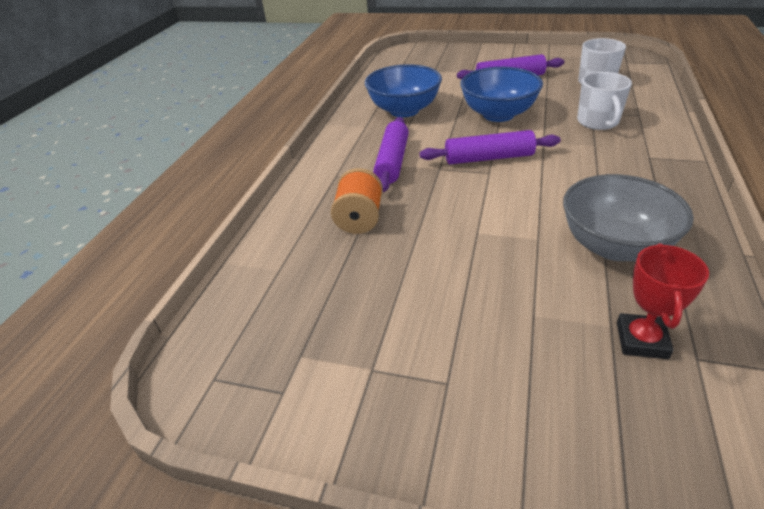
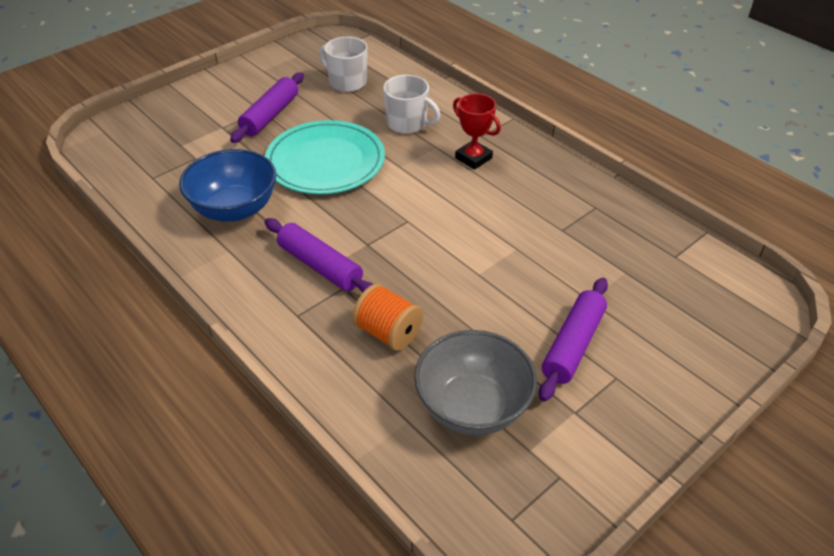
camera: 60 degrees left, 5 degrees up
purple rolling pin [419,130,561,164] -> purple rolling pin moved to [539,278,608,402]
blue bowl [460,67,543,122] -> turquoise plate [265,120,385,194]
grey bowl [563,174,694,261] -> grey bowl moved to [414,330,537,436]
red trophy [617,243,709,359] -> red trophy moved to [453,94,501,170]

